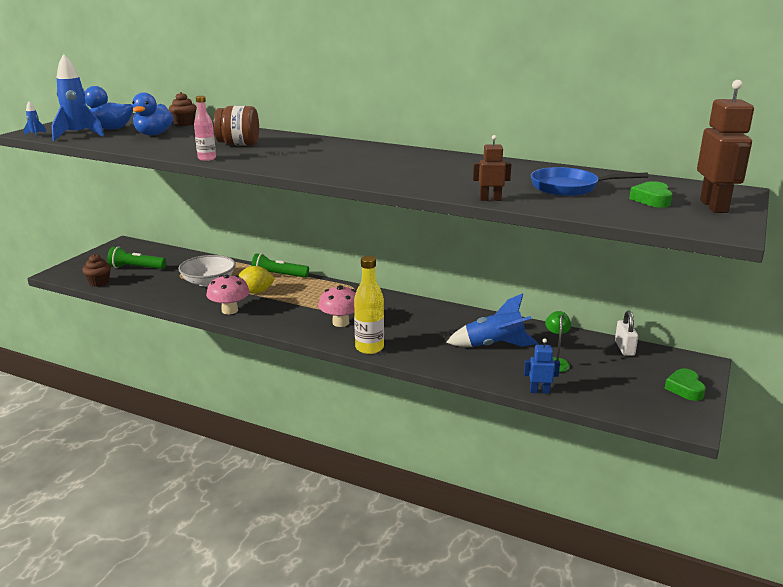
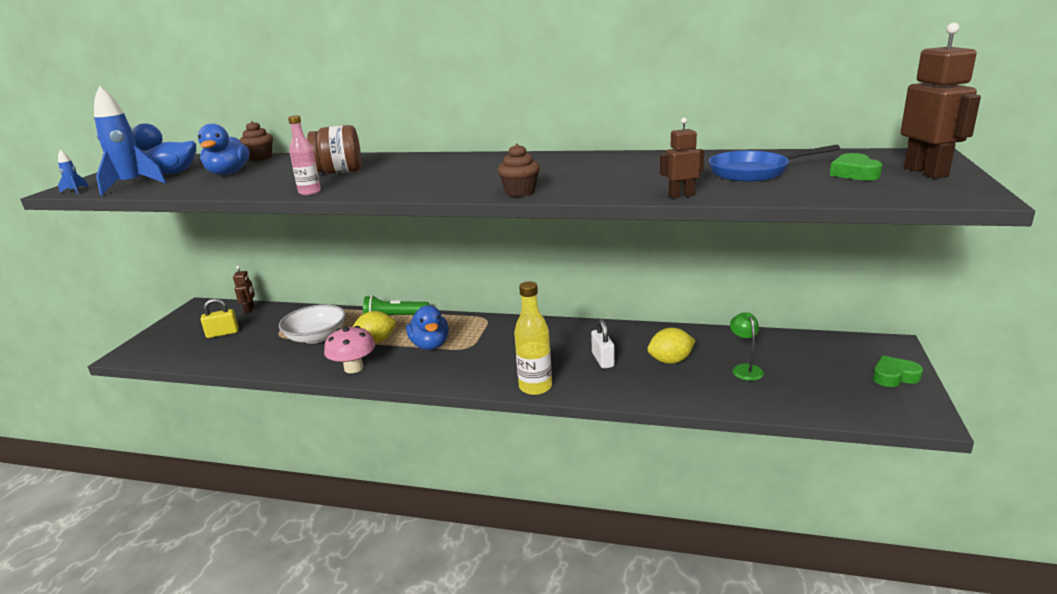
camera: 10 degrees left, 0 degrees up
brown cupcake [82,254,111,287] -> brown cupcake moved to [497,144,540,197]
green flashlight [107,246,166,269] -> yellow padlock [201,298,239,338]
pink mushroom [318,285,356,327] -> none
blue rocket [446,293,538,347] -> yellow lemon [647,328,696,364]
blue robot [524,338,560,394] -> none
white padlock [615,311,638,356] -> white padlock moved to [591,319,615,369]
green heart [665,368,706,401] -> green heart turned 90 degrees clockwise [873,356,923,387]
none -> brown robot [233,266,255,314]
none -> blue duck [406,305,449,350]

